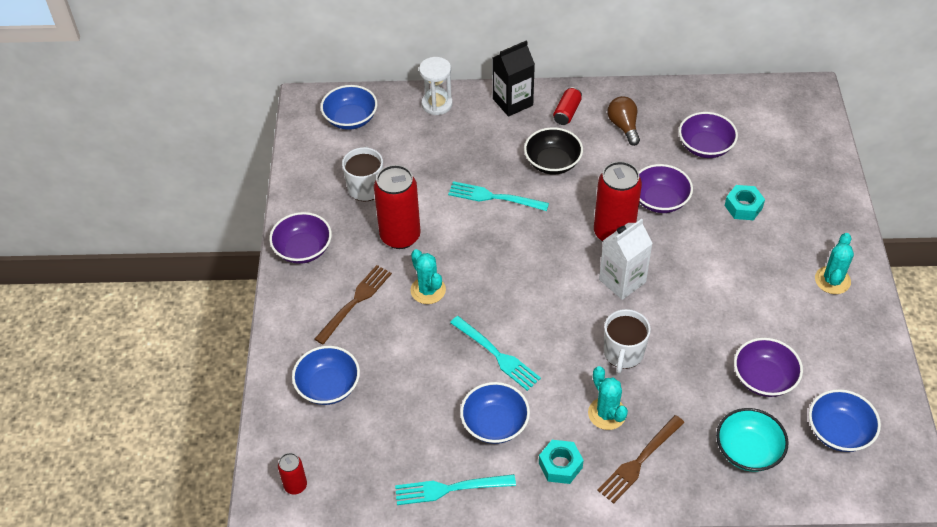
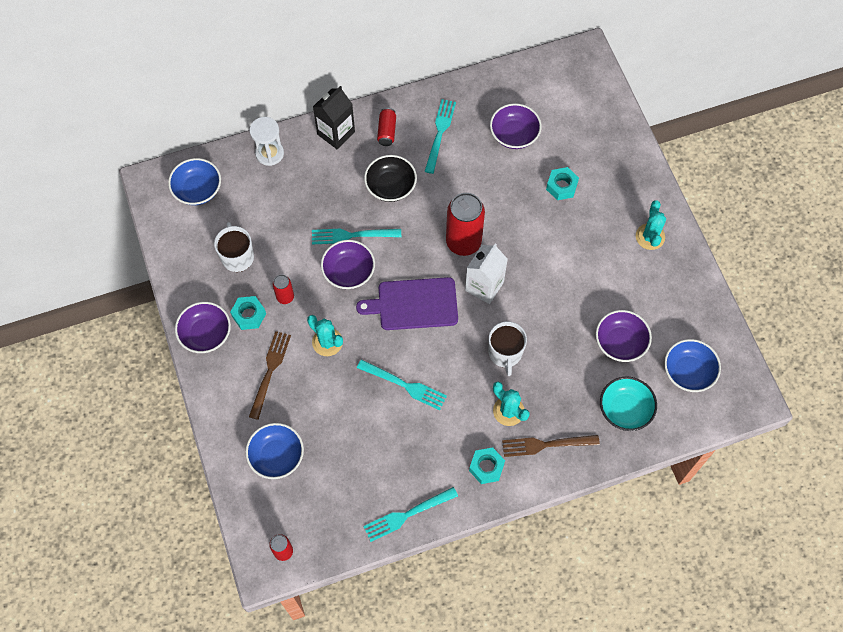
camera: 20 degrees left, 15 degrees up
red can [374,165,421,249] -> red can [273,275,294,304], size x0.49
blue bowl [460,382,530,444] -> none
brown fork [597,415,685,504] -> brown fork turned 60 degrees clockwise [502,435,600,457]
brown light bulb [608,96,640,146] -> turquoise fork [425,99,456,174]
purple bowl [639,164,693,213] -> purple bowl moved to [321,240,375,289]
none -> turquoise nut [230,296,266,330]
none -> purple cutting board [356,277,458,330]

